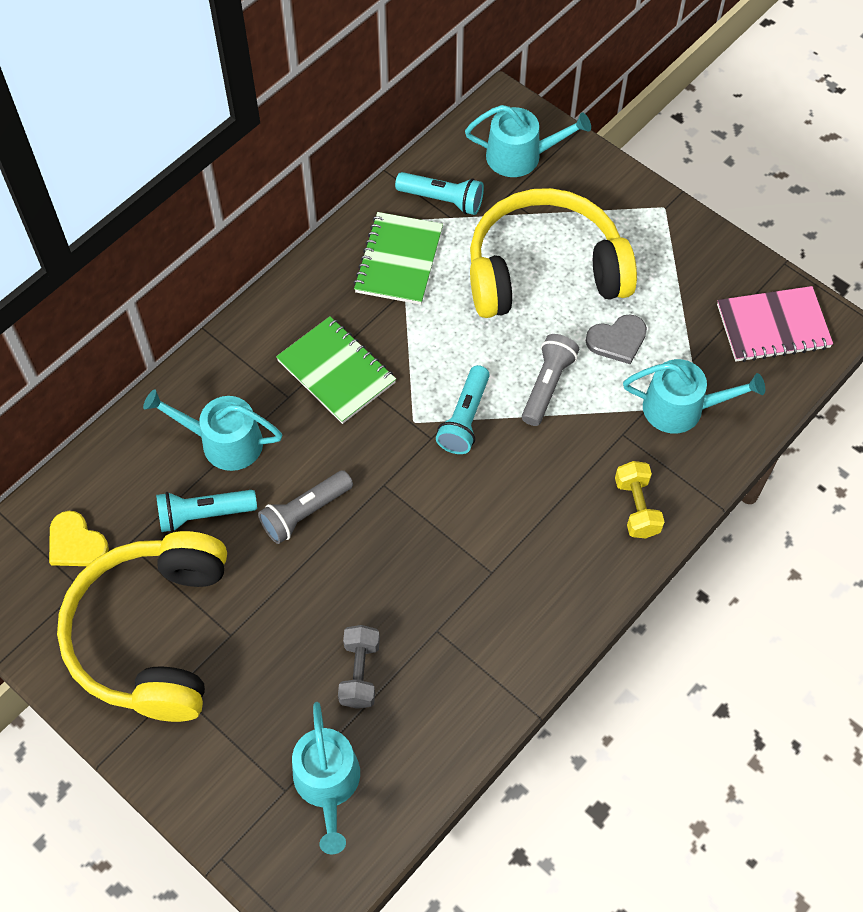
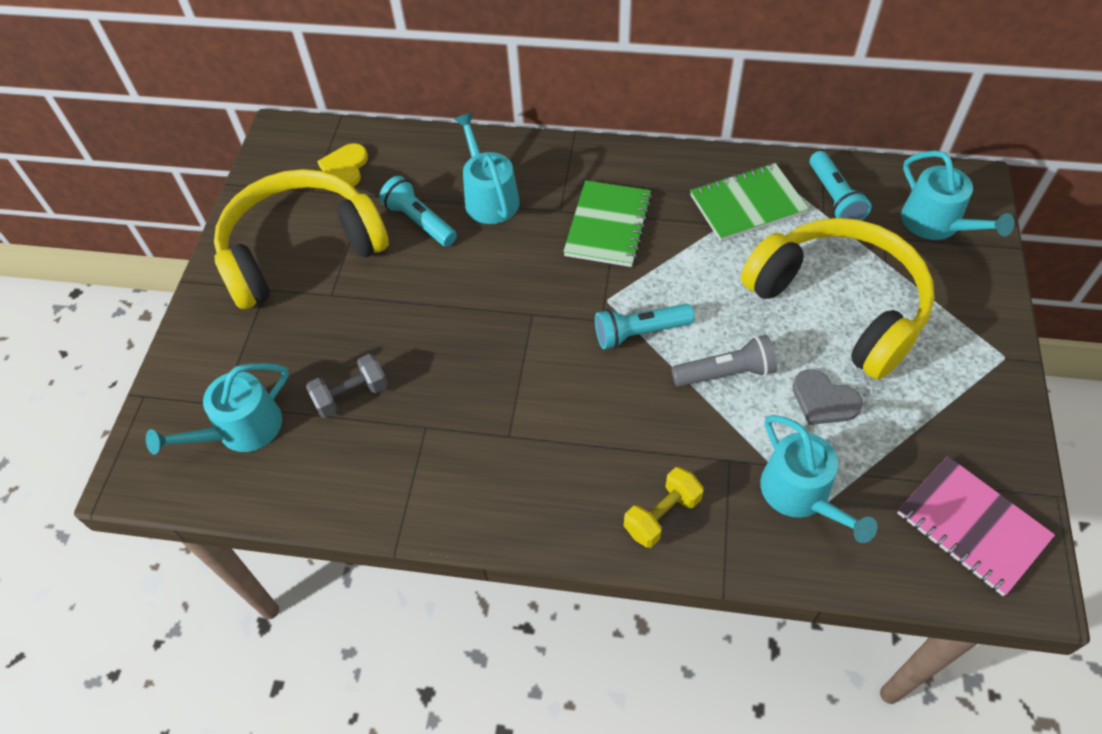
camera: 60 degrees right, 5 degrees down
grey flashlight [258,470,353,544] -> none

